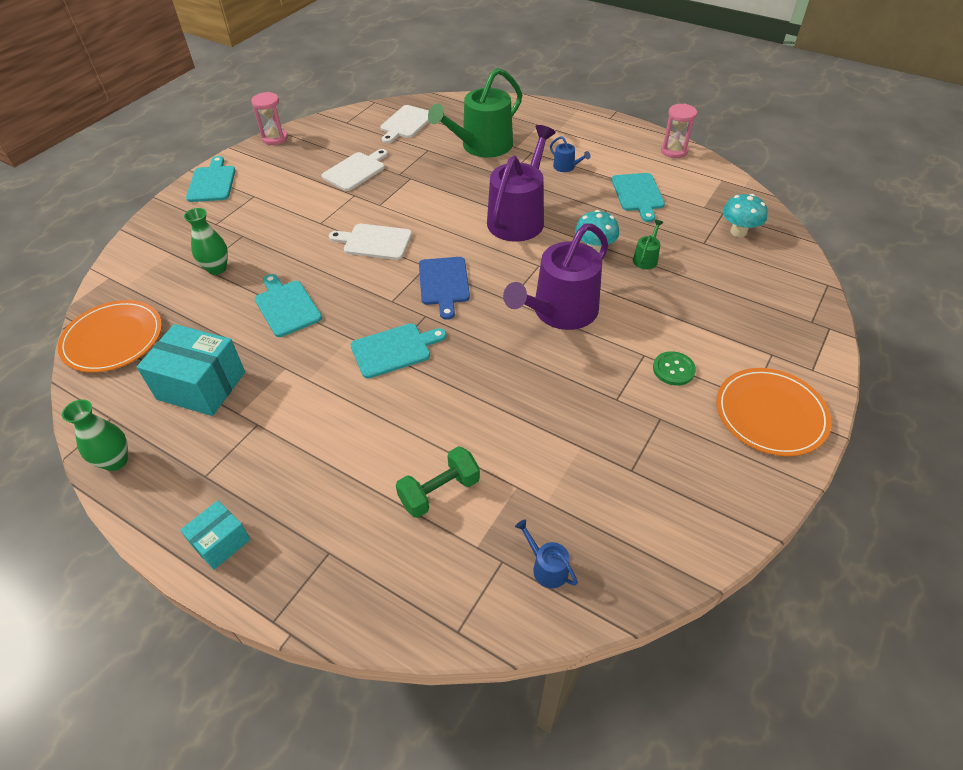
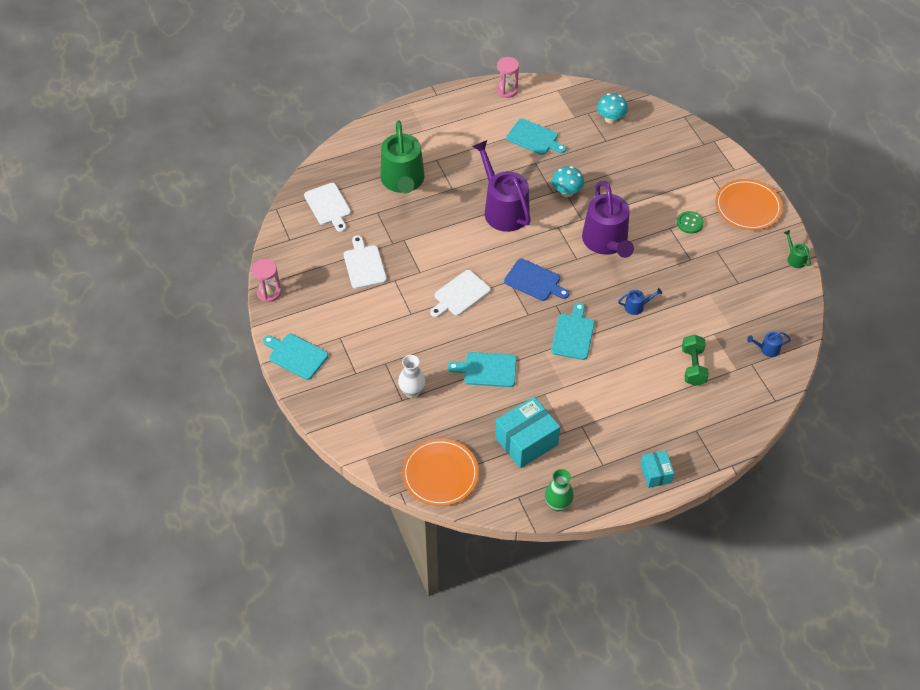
camera: 55 degrees left, 5 degrees up
green vase [184,208,228,275] -> white vase [398,355,425,398]
blue watering can [550,136,590,172] -> blue watering can moved to [618,288,662,315]
green watering can [633,220,663,269] -> green watering can moved to [784,230,811,268]

